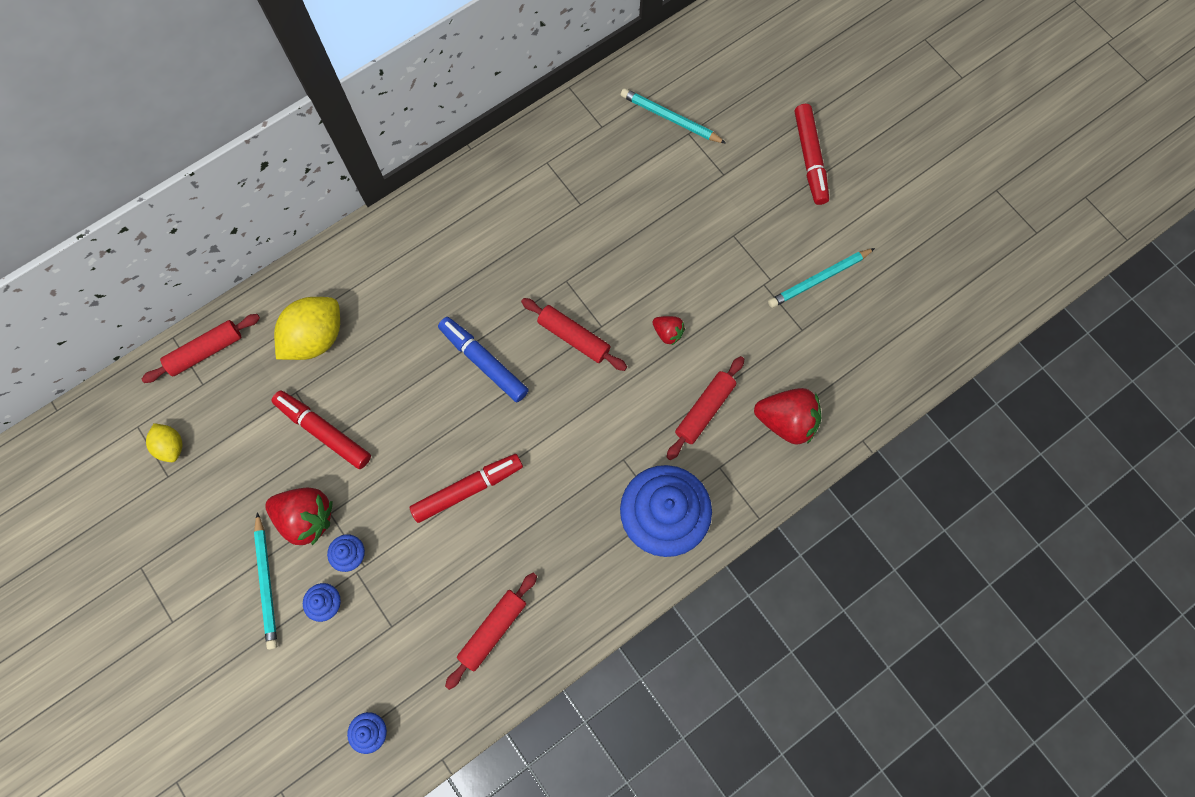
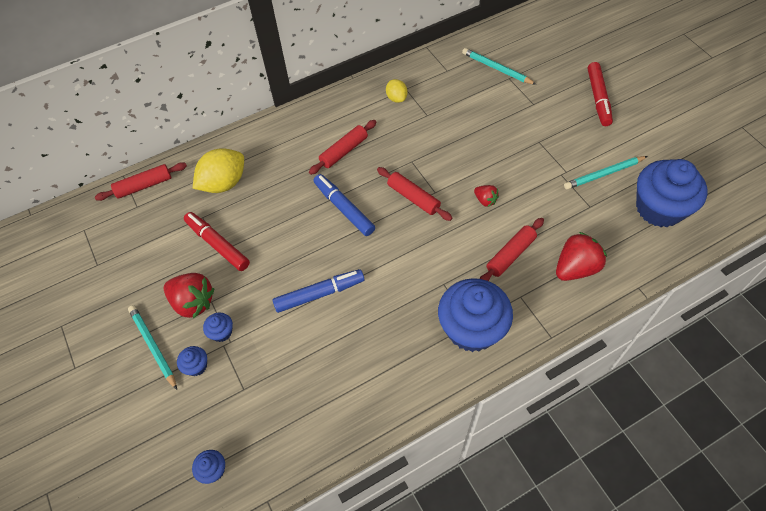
camera: 10 degrees right, 15 degrees down
yellow lemon [146,423,183,462] -> yellow lemon moved to [386,79,408,103]
turquoise pencil [254,512,277,650] -> turquoise pencil turned 150 degrees clockwise [128,305,177,390]
red marker [410,454,523,523] -> blue marker [273,269,364,313]
red rolling pin [445,573,537,690] -> red rolling pin moved to [309,120,377,175]
red strawberry [754,388,821,445] -> red strawberry turned 60 degrees counterclockwise [556,232,607,281]
none -> blue cupcake [636,159,707,227]

